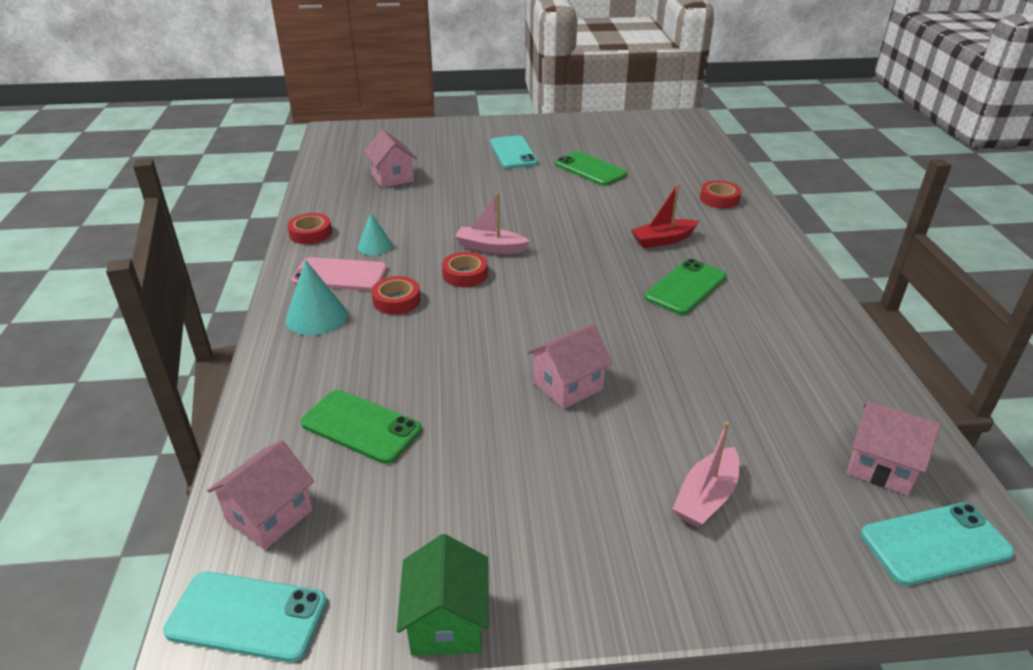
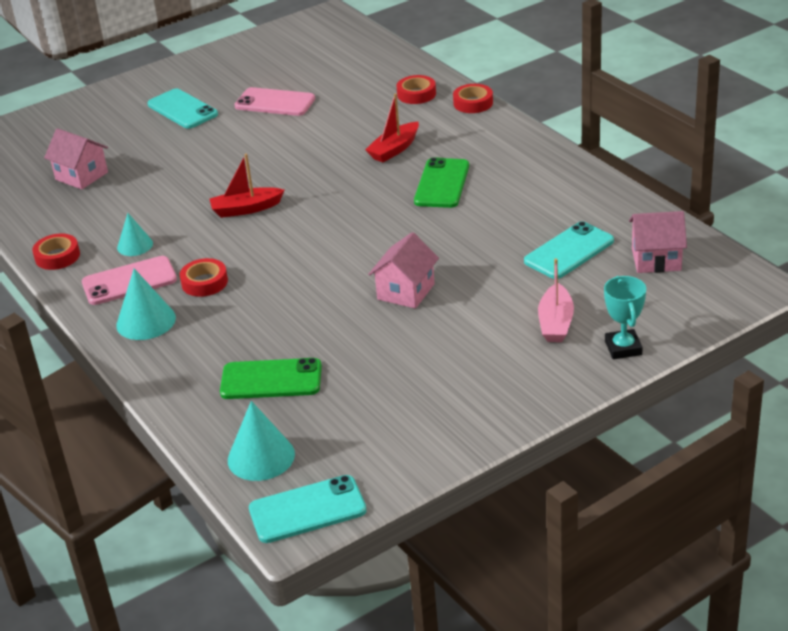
camera: 25 degrees left, 0 degrees up
pink house [207,440,314,550] -> turquoise cone [228,401,295,481]
green house [397,534,489,656] -> none
red tape [442,252,488,287] -> red tape moved to [453,84,493,113]
pink boat [455,192,530,254] -> red boat [209,154,284,218]
green phone [555,151,627,186] -> pink phone [234,87,315,116]
turquoise phone [861,503,1014,586] -> turquoise phone moved to [524,221,614,279]
none -> turquoise trophy [604,276,646,359]

